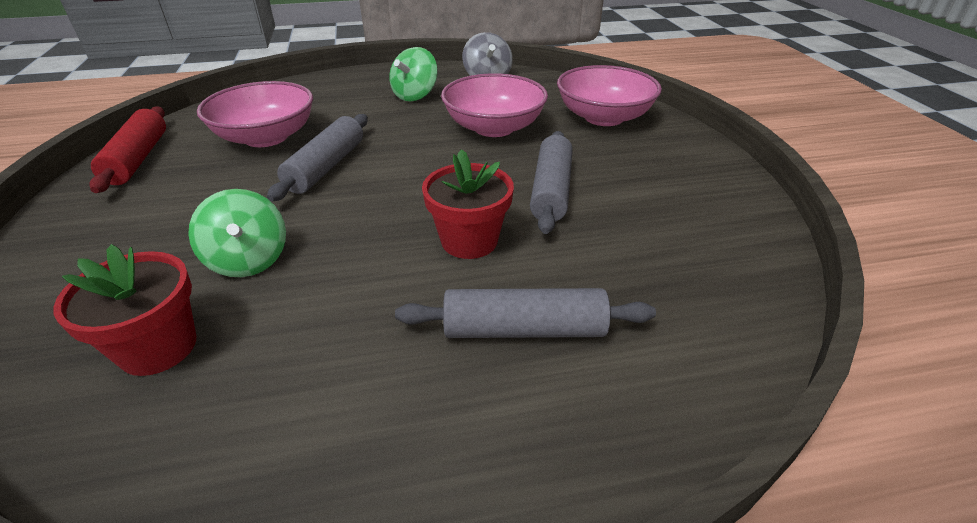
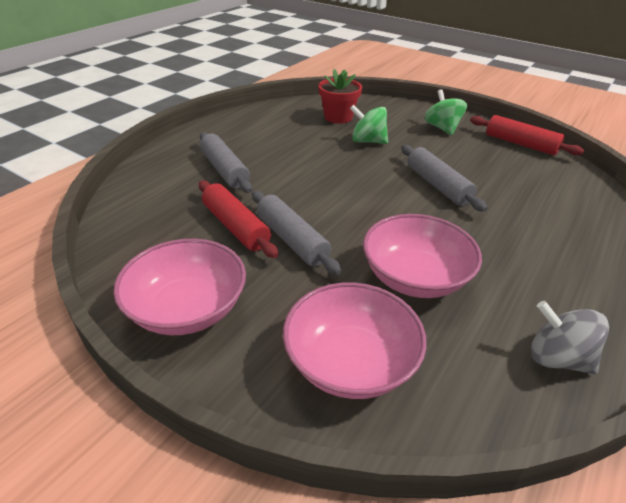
camera: 135 degrees right, 0 degrees up
pink bowl [197,81,313,147] -> pink bowl moved to [113,239,246,335]
green spinning top [389,47,438,101] -> green spinning top moved to [425,89,467,135]
grey rolling pin [395,288,656,338] -> grey rolling pin turned 75 degrees counterclockwise [200,132,252,193]
red flower pot [422,149,514,259] -> none
none -> red rolling pin [199,181,279,258]

